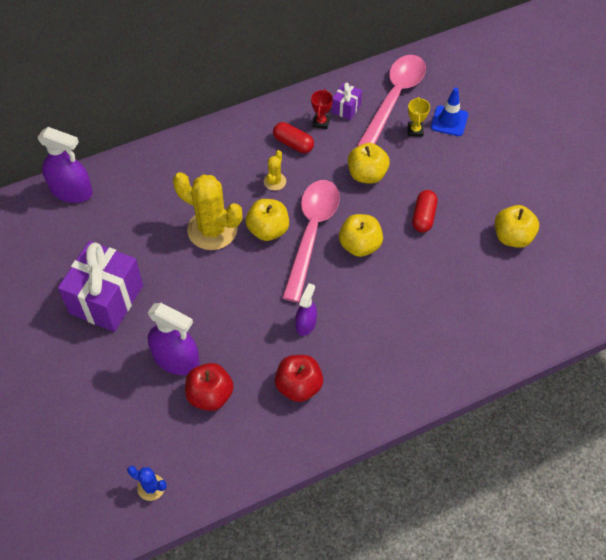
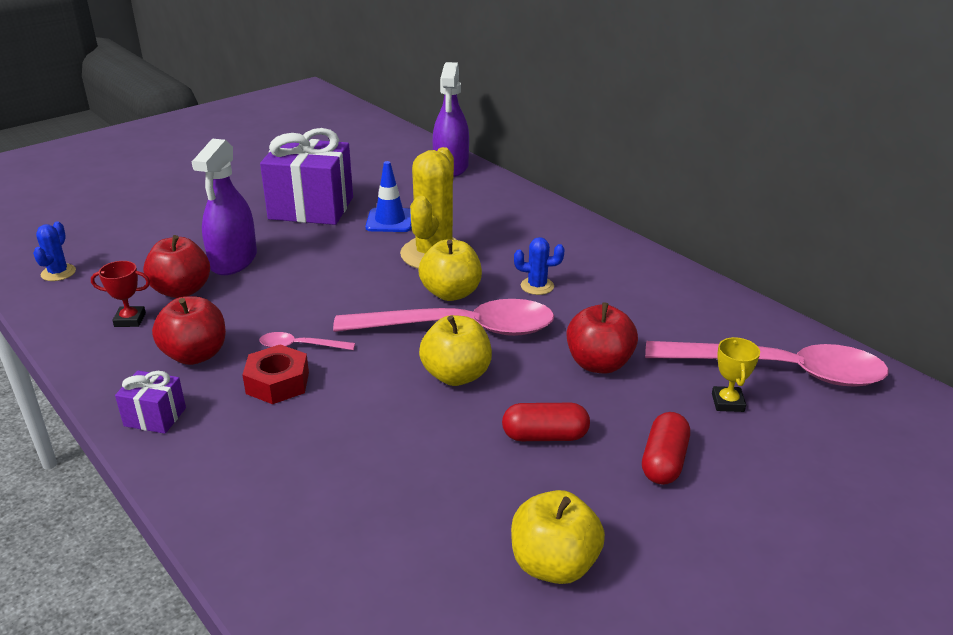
camera: 75 degrees right, 25 degrees down
yellow cactus [264,150,286,191] -> blue cactus [514,237,564,295]
red capsule [273,122,314,153] -> red capsule moved to [642,412,690,485]
purple spray bottle [295,283,317,336] -> pink spoon [259,332,355,350]
red trophy [311,89,333,130] -> red trophy moved to [91,261,150,327]
purple gift [332,83,362,120] -> purple gift moved to [115,370,186,434]
yellow apple [348,143,390,184] -> red apple [567,303,638,374]
yellow trophy [408,97,430,137] -> yellow trophy turned 75 degrees counterclockwise [712,337,760,412]
blue traffic cone [431,88,468,136] -> blue traffic cone moved to [366,161,411,232]
none -> red nut [242,344,309,404]

